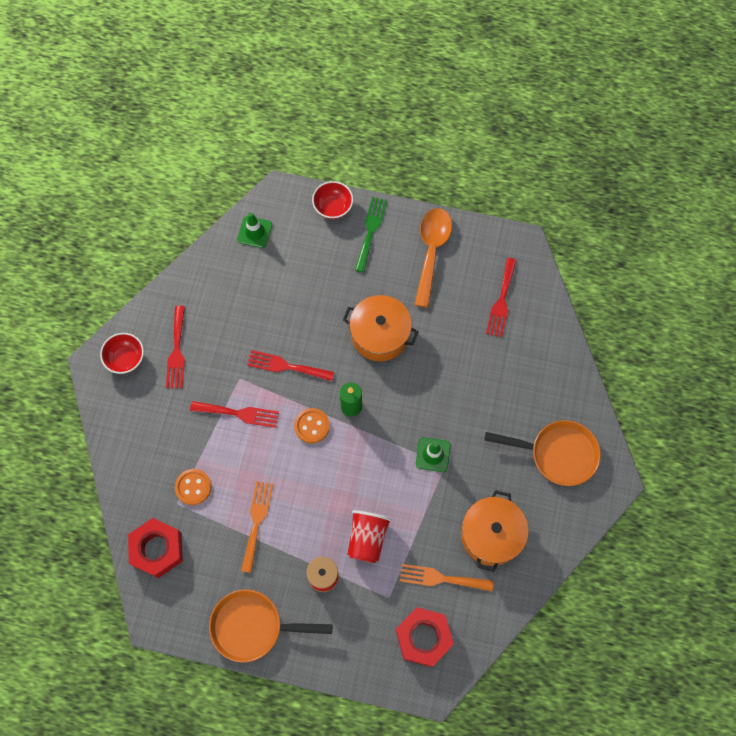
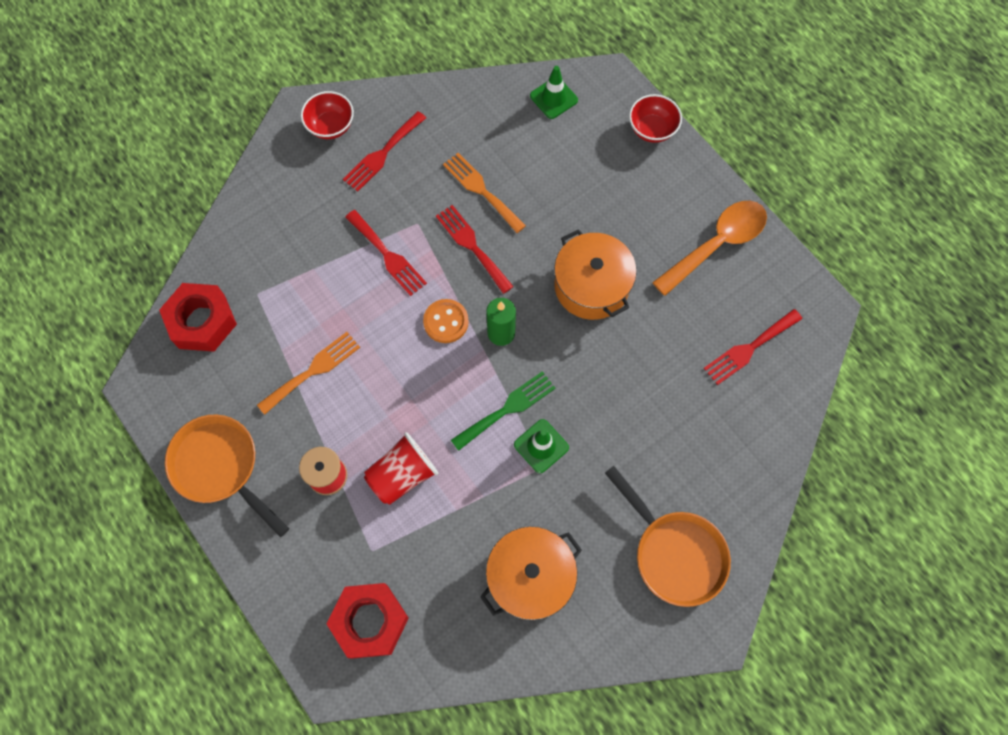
camera: 40 degrees right, 0 degrees up
orange button [175,469,212,505] -> none
green fork [355,197,387,273] -> green fork moved to [451,371,555,451]
orange fork [400,564,494,591] -> orange fork moved to [443,153,526,233]

